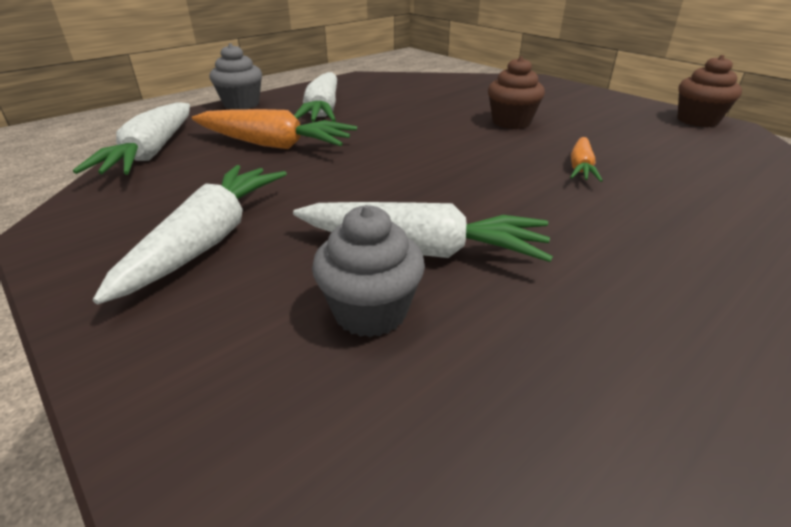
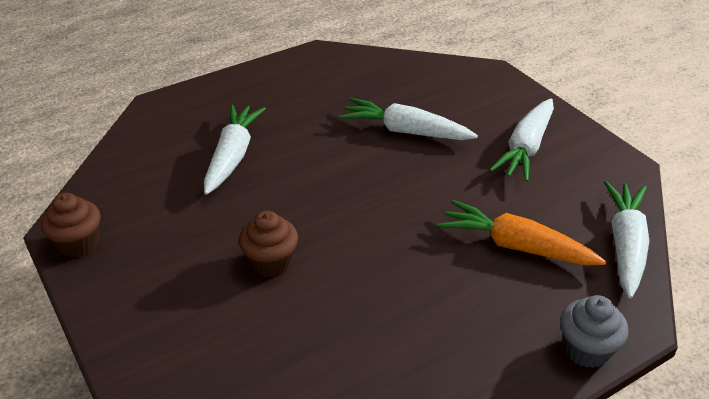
camera: 170 degrees left, 5 degrees up
white carrot [294,72,337,122] -> white carrot moved to [204,104,266,195]
grey cupcake [312,205,425,337] -> none
orange carrot [570,137,603,182] -> none

